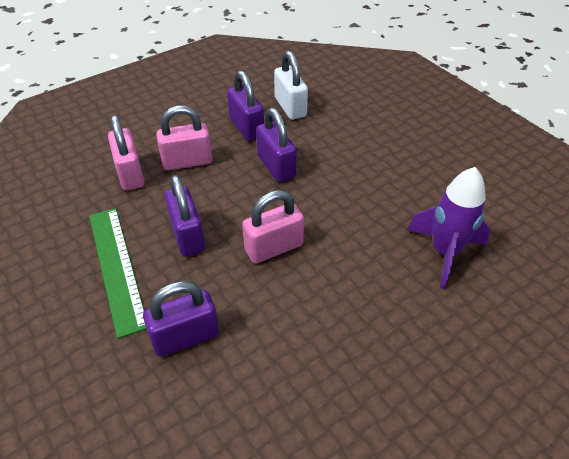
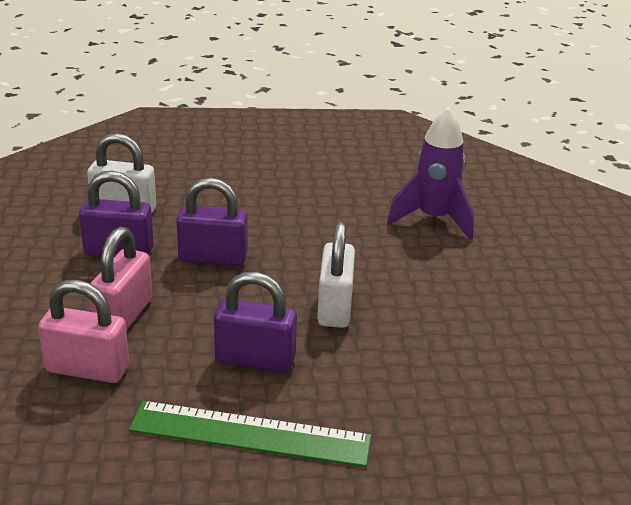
camera: 60 degrees left, 15 degrees down
purple padlock [143,281,219,357] -> none
pink padlock [242,190,304,264] -> white padlock [317,221,355,328]

